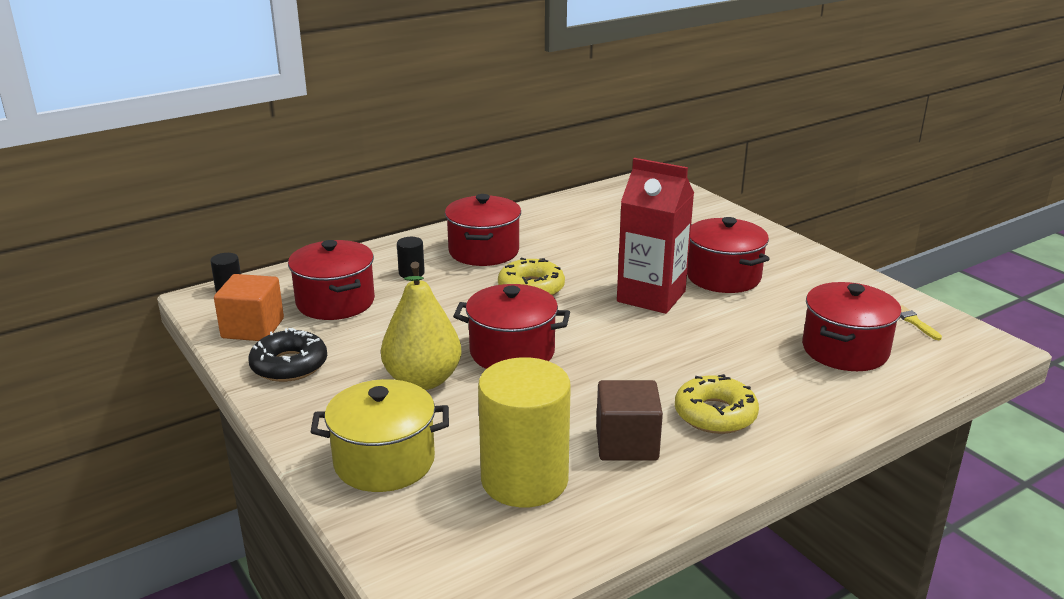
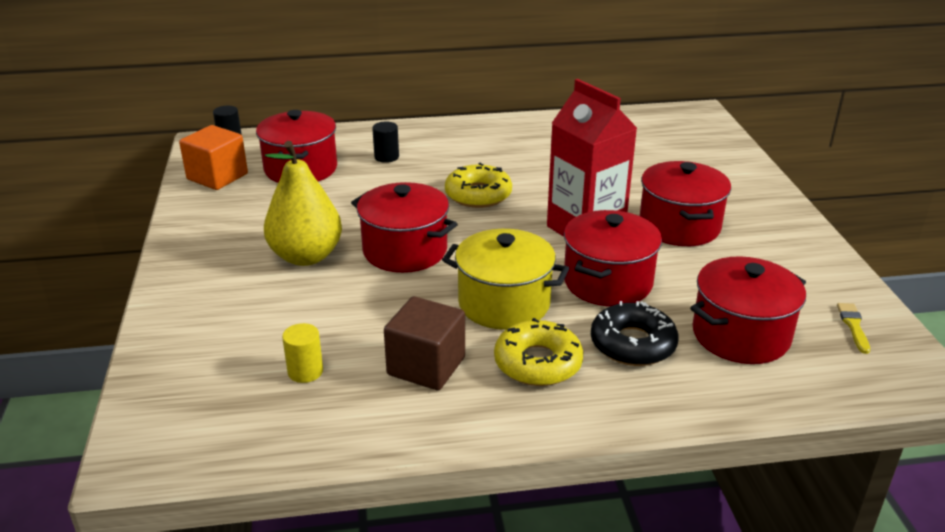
camera: 25 degrees right, 5 degrees up
black donut [248,328,327,382] -> black donut moved to [591,301,678,366]
yellow pot [311,379,449,492] -> yellow pot moved to [442,229,569,330]
red pot [445,194,521,266] -> red pot moved to [564,210,662,307]
yellow cylinder [478,357,571,507] -> yellow cylinder [282,323,323,383], size x0.41

